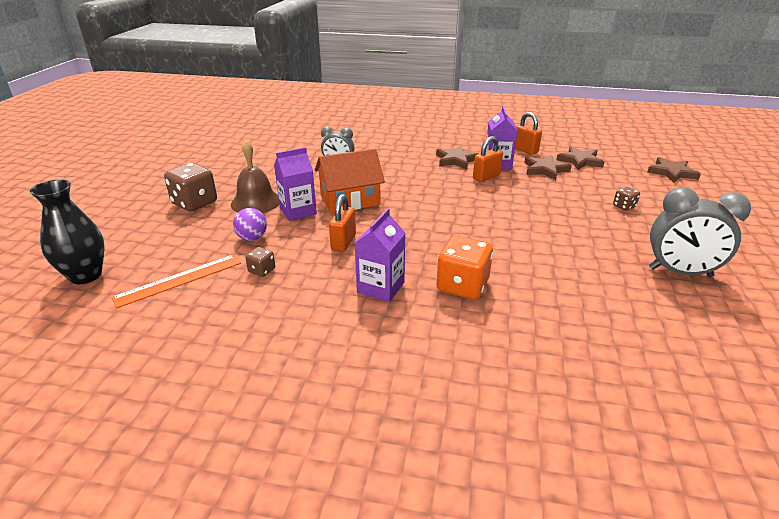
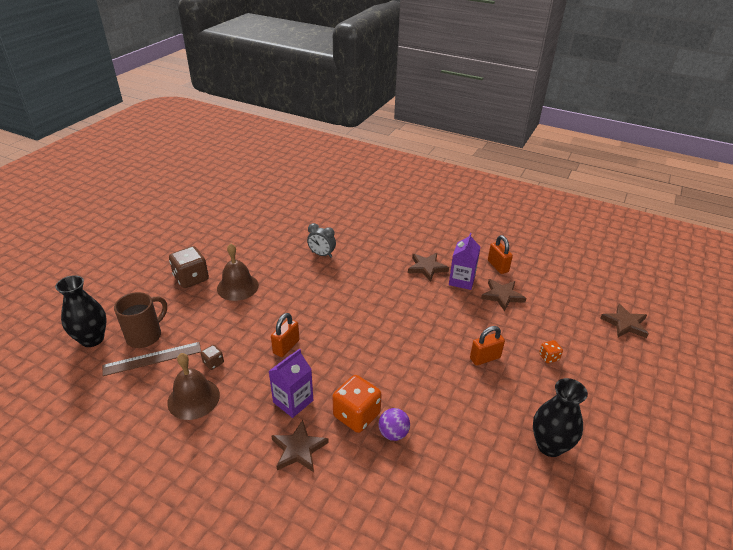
camera: 15 degrees right, 5 degrees up
orange ruler [111,255,241,308] -> brown ruler [102,342,201,376]
purple ball [233,208,267,241] -> purple ball moved to [379,408,410,441]
purple carton [274,147,317,221] -> none
orange house [315,149,385,213] -> none
orange padlock [473,136,503,182] -> orange padlock moved to [470,326,505,366]
brown star [556,146,604,170] -> brown star moved to [271,420,329,472]
brown dice [613,187,640,211] -> orange dice [539,340,563,363]
grey clock [649,187,751,277] -> black vase [533,378,588,457]
none -> brown mug [114,292,167,348]
none -> brown bell [167,353,220,420]

